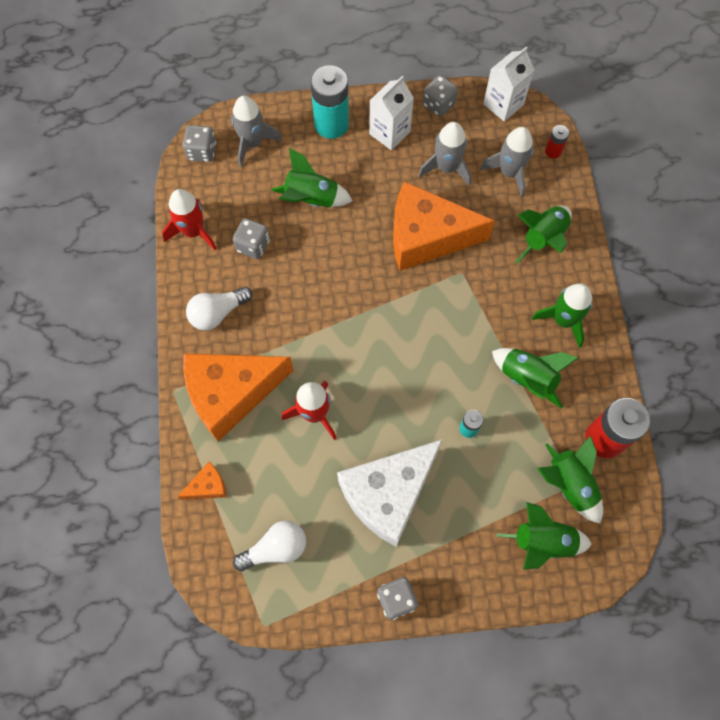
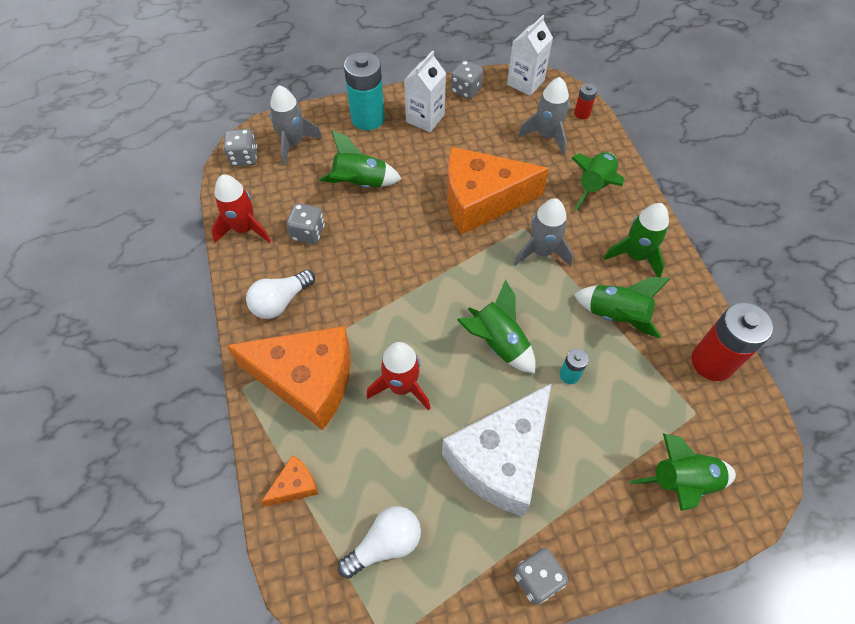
camera: 10 degrees left, 10 degrees down
orange cheese [183,353,294,442] -> orange cheese turned 135 degrees counterclockwise [226,326,351,430]
grey rocket [418,122,471,186] -> grey rocket moved to [514,198,573,266]
green rocket [537,435,603,524] -> green rocket moved to [457,280,536,374]

